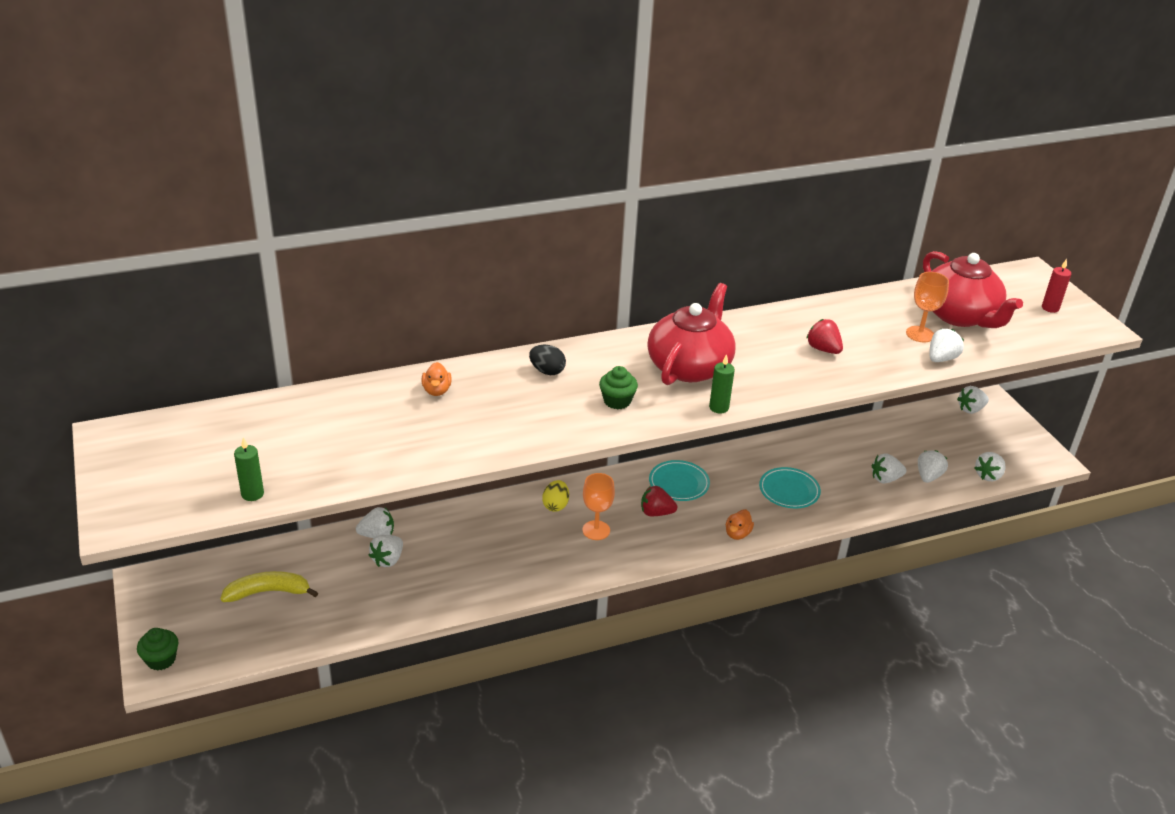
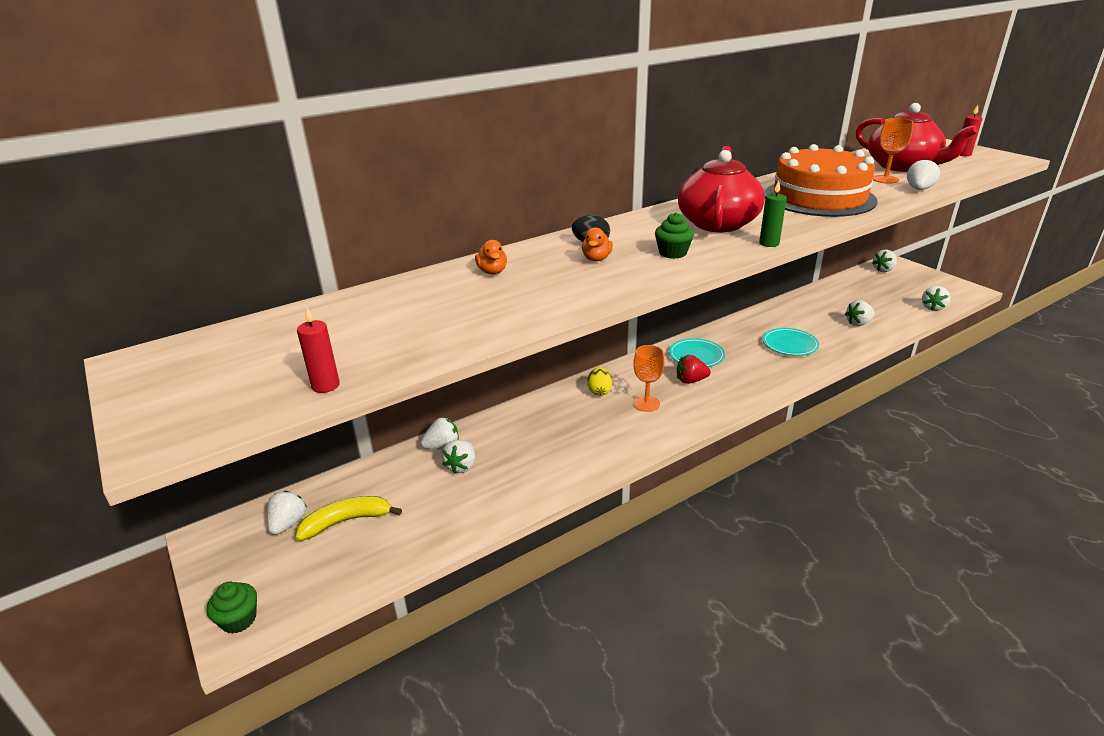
camera: 10 degrees left, 5 degrees down
green candle [234,437,264,501] -> red candle [297,306,340,393]
orange duck [726,509,754,540] -> orange duck moved to [582,227,613,261]
red strawberry [806,319,843,354] -> orange cake [764,144,878,217]
white strawberry [918,450,948,483] -> white strawberry moved to [267,491,307,535]

